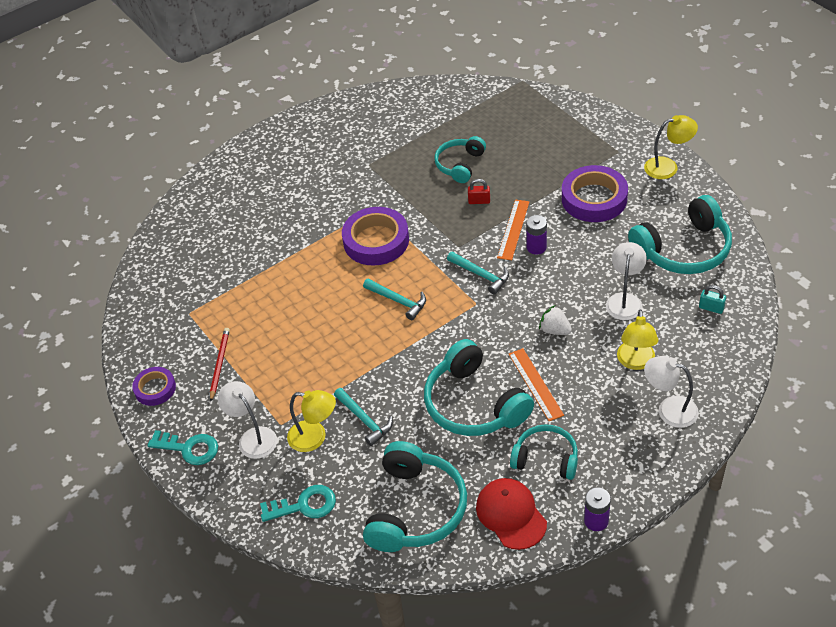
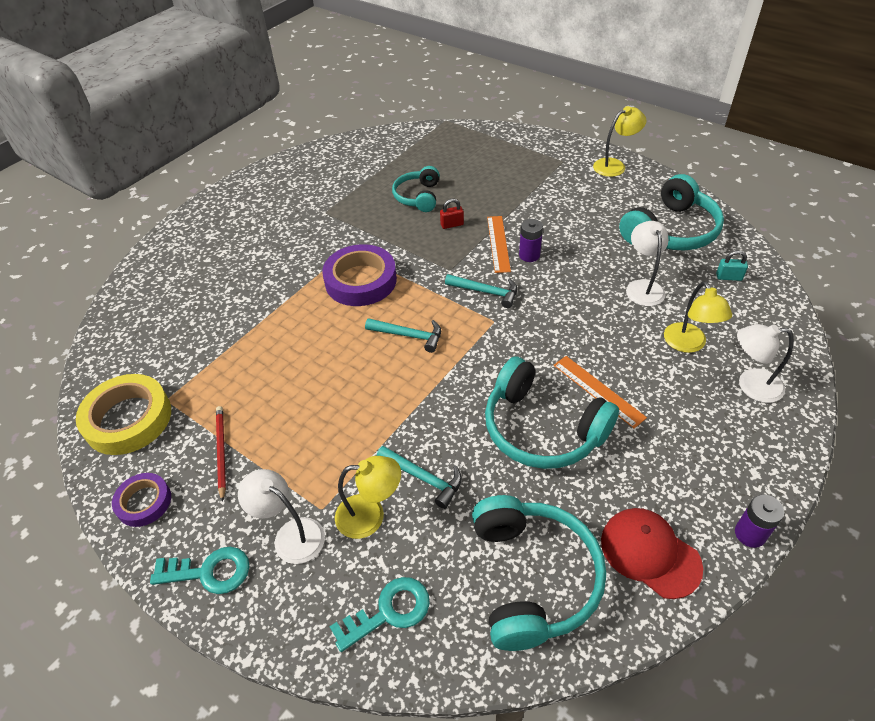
camera: 20 degrees left, 0 degrees up
turquoise headphones [510,424,578,480] -> none
white strawberry [539,305,572,335] -> none
purple tape [562,165,628,222] -> none
none -> yellow tape [76,374,171,455]

